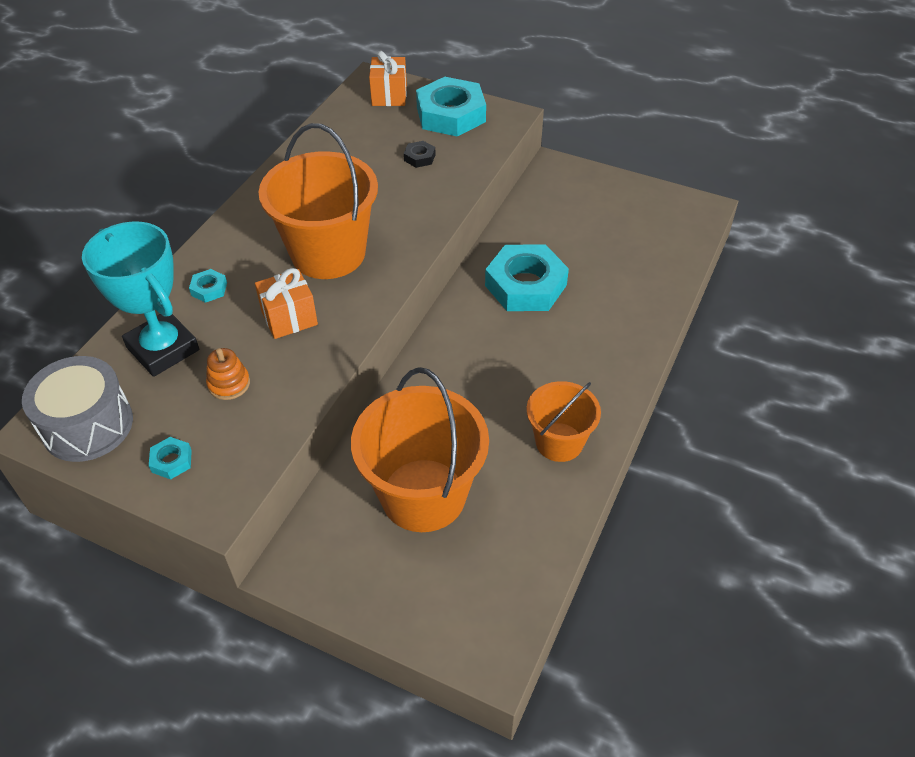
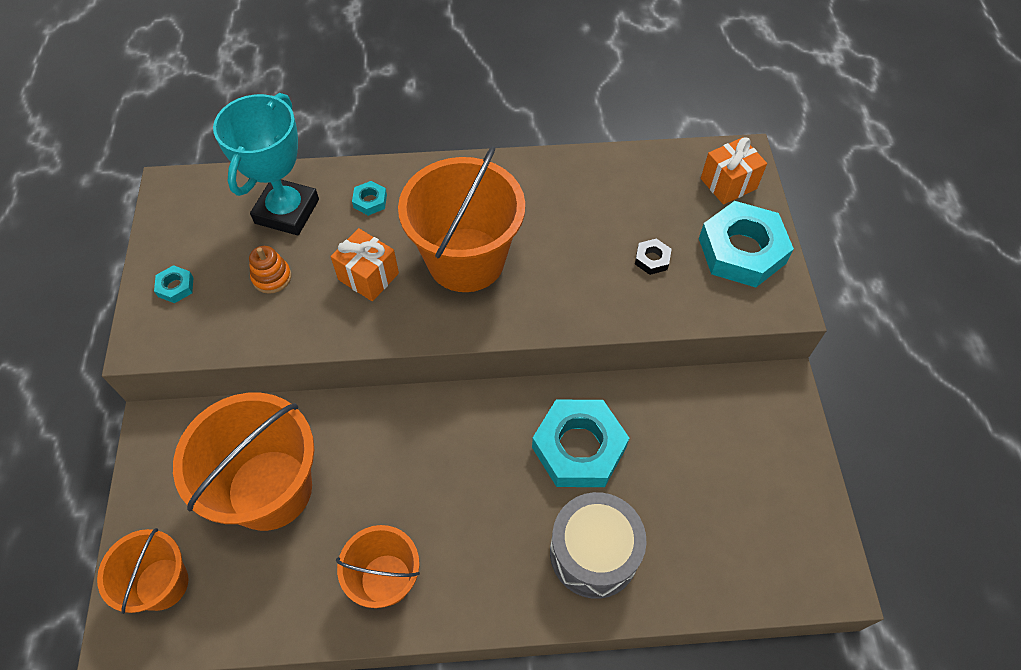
camera: 60 degrees right, 10 degrees up
grey drum [22,356,133,462] -> grey drum moved to [550,492,647,599]
none -> orange bucket [97,528,188,614]

